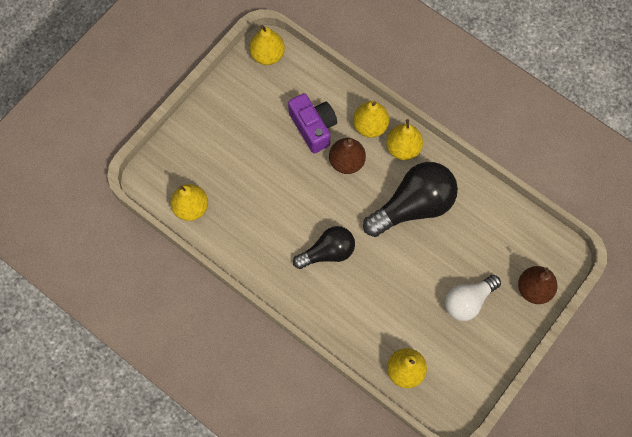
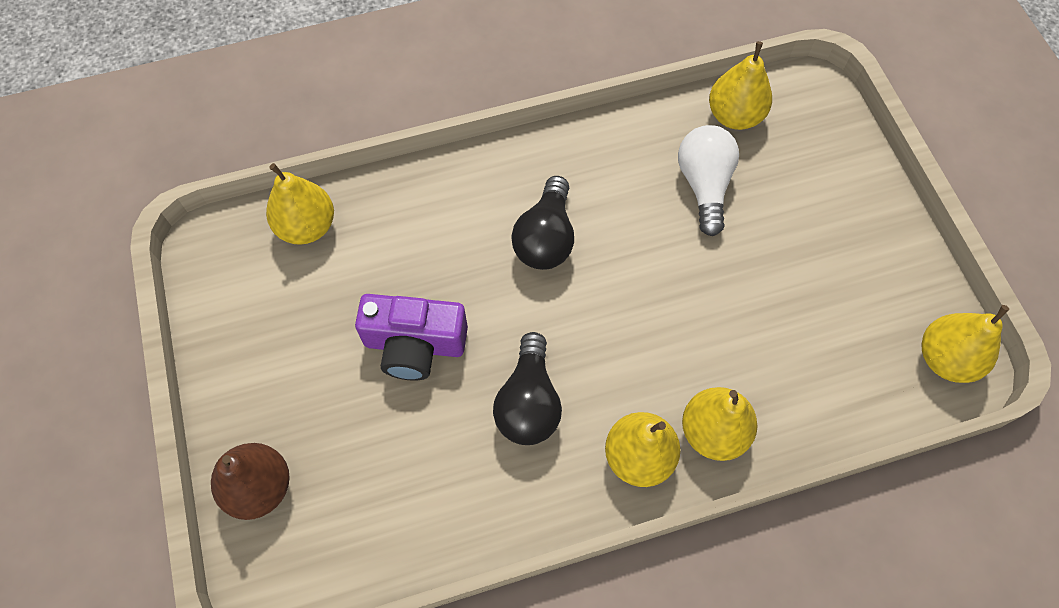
camera: 125 degrees right, 5 degrees down
purple camera [288,93,337,154] -> purple camera moved to [355,294,468,381]
brown pear [329,138,366,174] -> none
black light bulb [363,162,458,237] -> black light bulb [493,332,562,445], size x0.63
white light bulb [445,275,501,321] -> white light bulb moved to [678,125,739,236]

